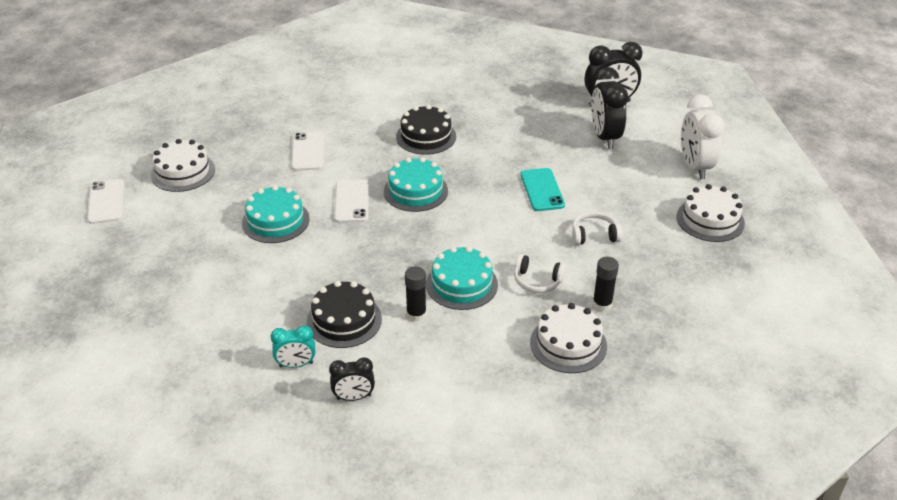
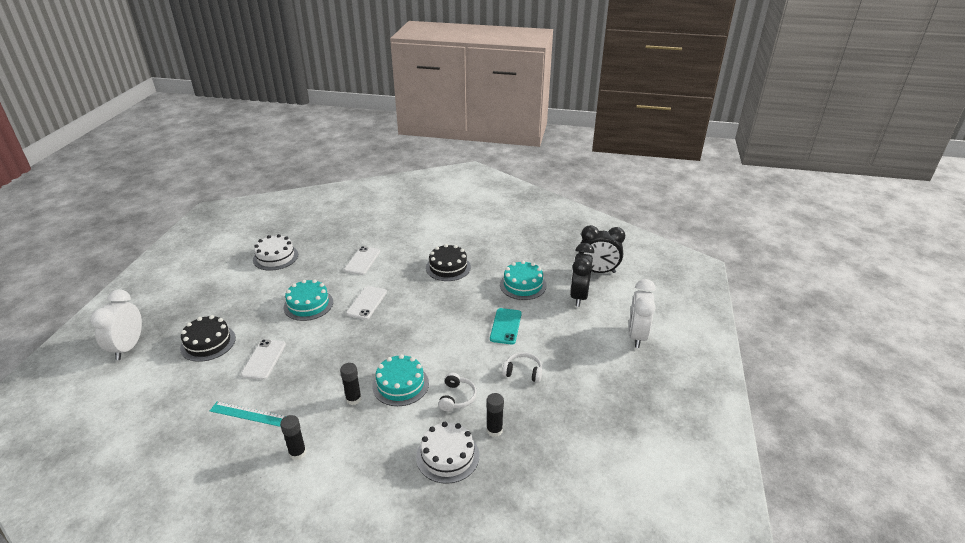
camera: 20 degrees right, 5 degrees down
white phone [87,179,124,224] -> white phone moved to [241,339,286,380]
turquoise clock [270,325,315,368] -> turquoise ruler [210,402,286,427]
black cake [307,281,382,348] -> black cake moved to [180,315,236,362]
black clock [329,357,375,401] -> none
turquoise cake [384,157,448,212] -> turquoise cake moved to [500,261,546,300]
white headphones [514,254,566,293] -> white headphones turned 120 degrees counterclockwise [438,372,477,411]
white cake [676,184,745,242] -> none
none -> white clock [90,289,142,360]
none -> black glue stick [280,415,306,460]

